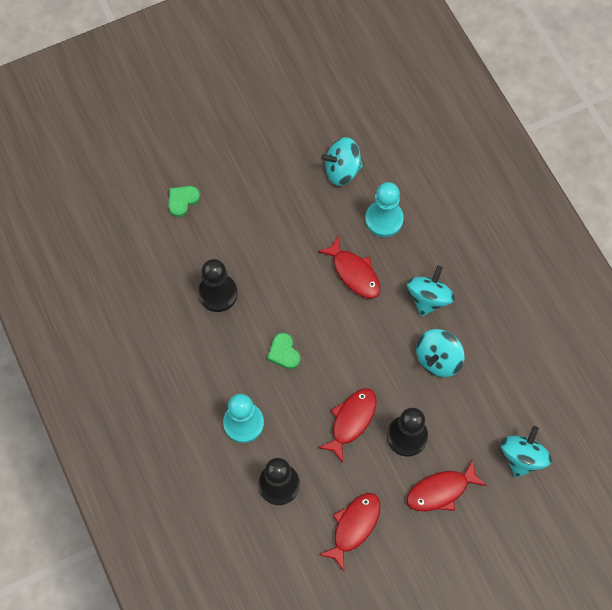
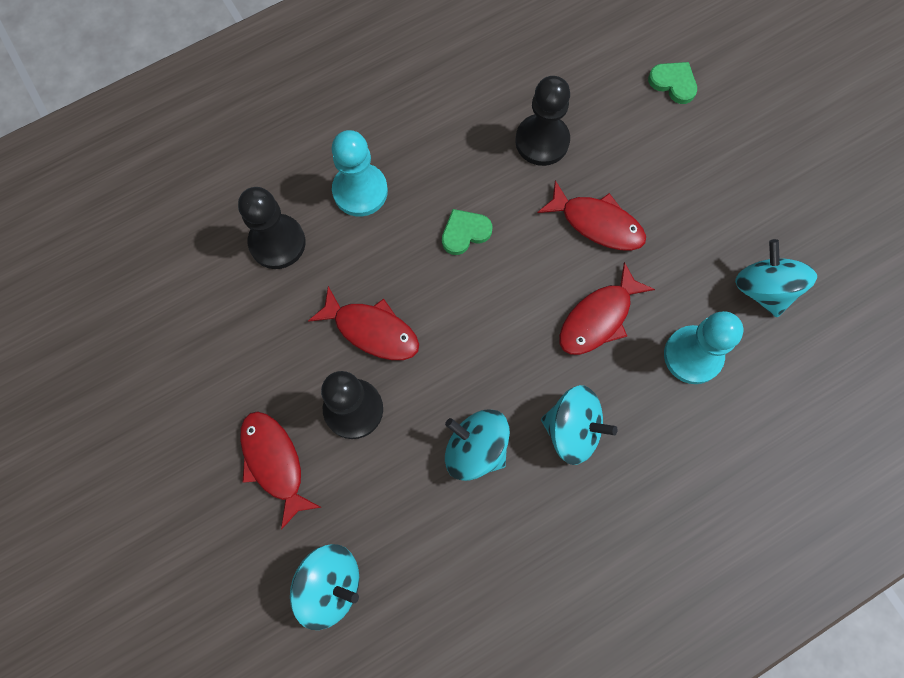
camera: 85 degrees right, 5 degrees up
red fish [319,493,380,571] -> red fish moved to [537,180,646,251]

